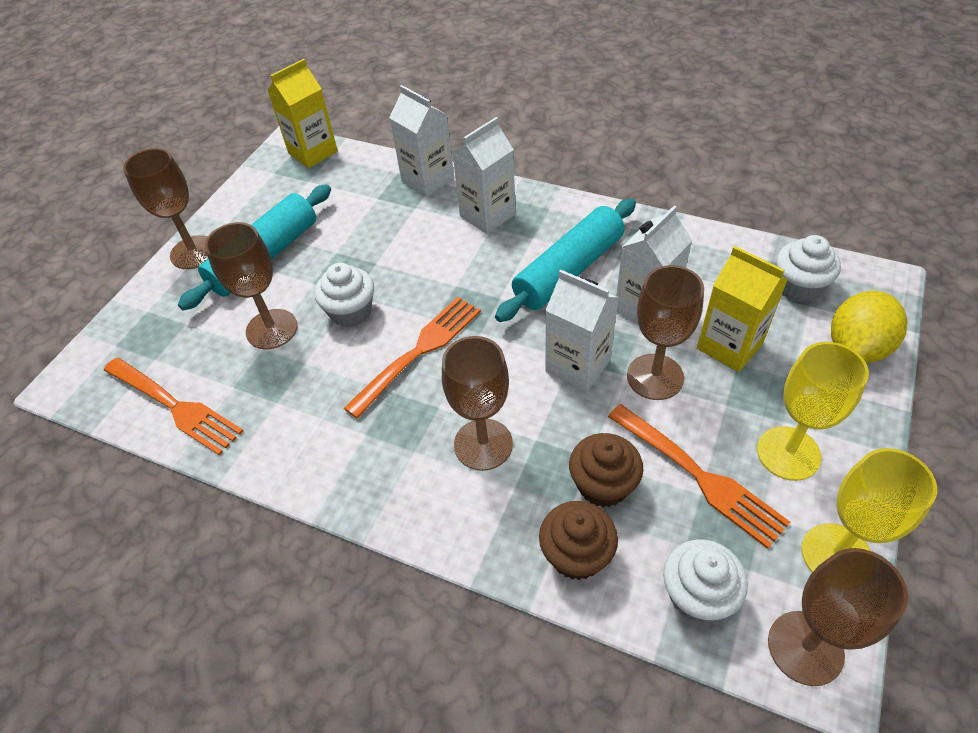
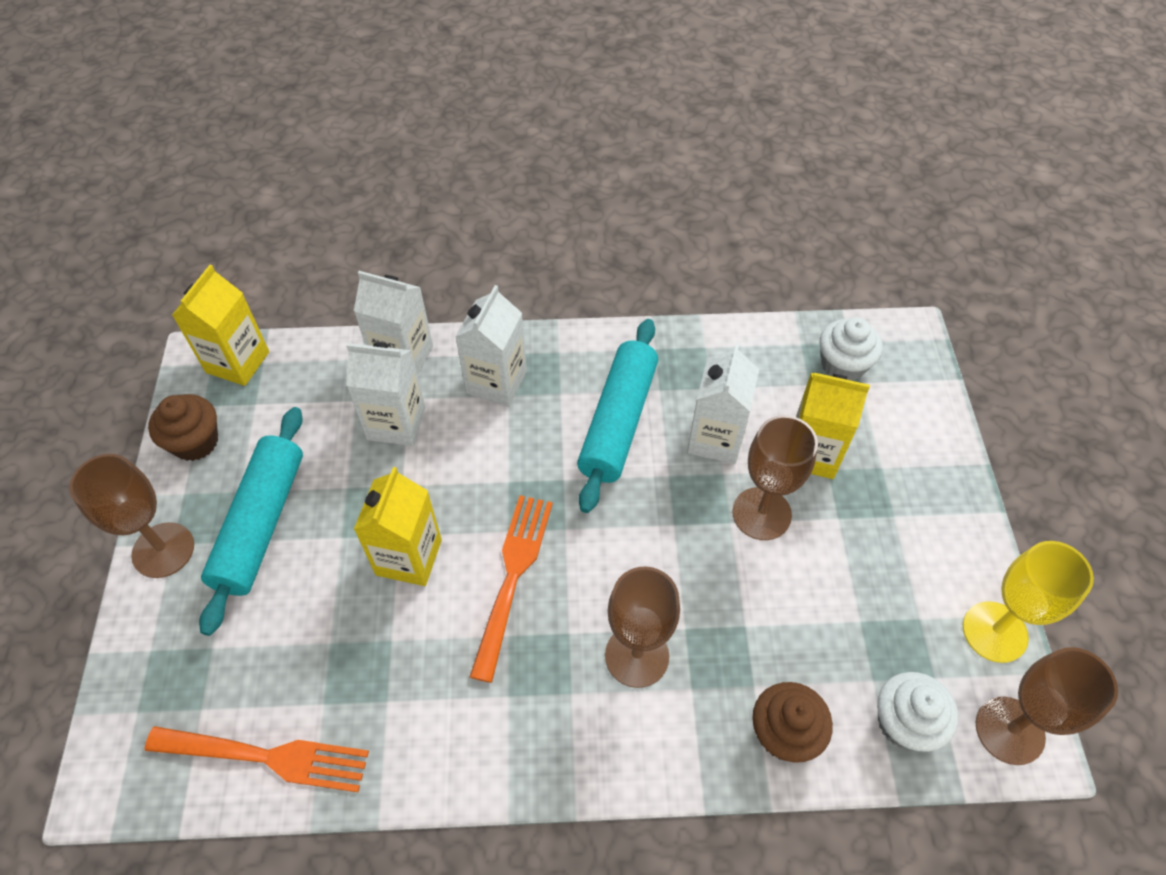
camera: 30 degrees left, 5 degrees up
brown goblet [205,222,298,349] -> none
white cupcake [315,263,374,327] -> yellow carton [354,467,442,586]
white carton [545,270,619,392] -> white carton moved to [346,343,425,446]
brown cupcake [569,433,643,508] -> brown cupcake moved to [148,394,218,461]
orange fork [608,404,790,549] -> none
yellow goblet [757,342,869,481] -> none
yellow lemon [831,291,907,363] -> none

